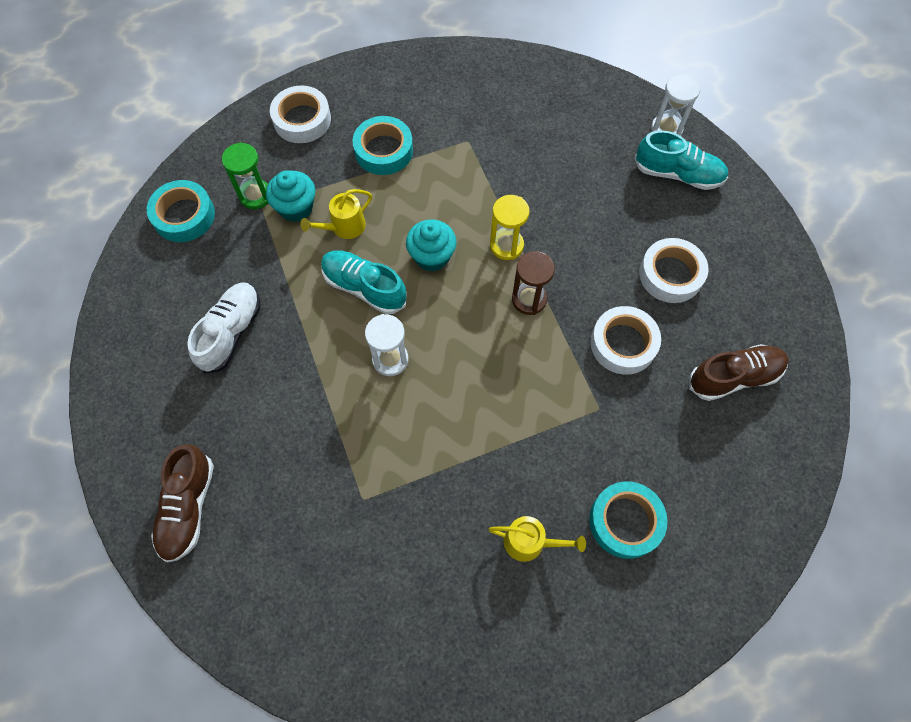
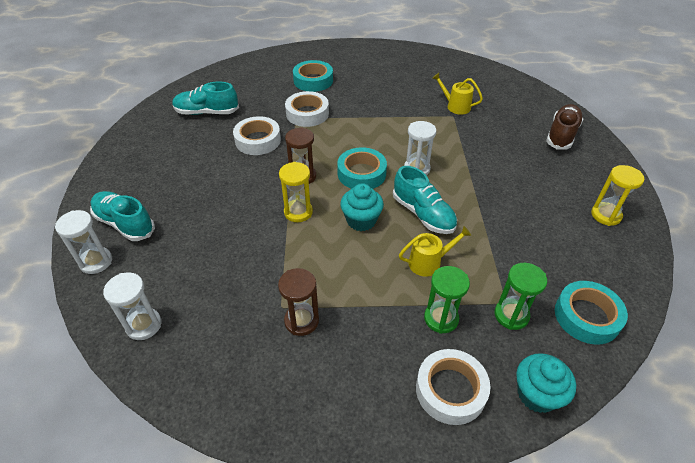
camera: 160 degrees left, 20 degrees down
white shoe [187,282,260,374] -> none
turquoise cupcake [266,170,315,222] -> turquoise cupcake moved to [516,353,576,413]
turquoise tape [352,116,413,175] -> turquoise tape moved to [337,147,387,189]
yellow watering can [489,516,586,562] -> yellow watering can moved to [432,73,483,115]
white tape [639,238,708,303] -> white tape moved to [285,91,329,127]
brown shoe [689,344,789,401] -> turquoise shoe [172,81,239,115]
none -> white hourglass [103,272,162,340]
none -> brown hourglass [278,268,319,336]
none -> green hourglass [424,266,470,334]
none -> yellow hourglass [591,165,644,226]

